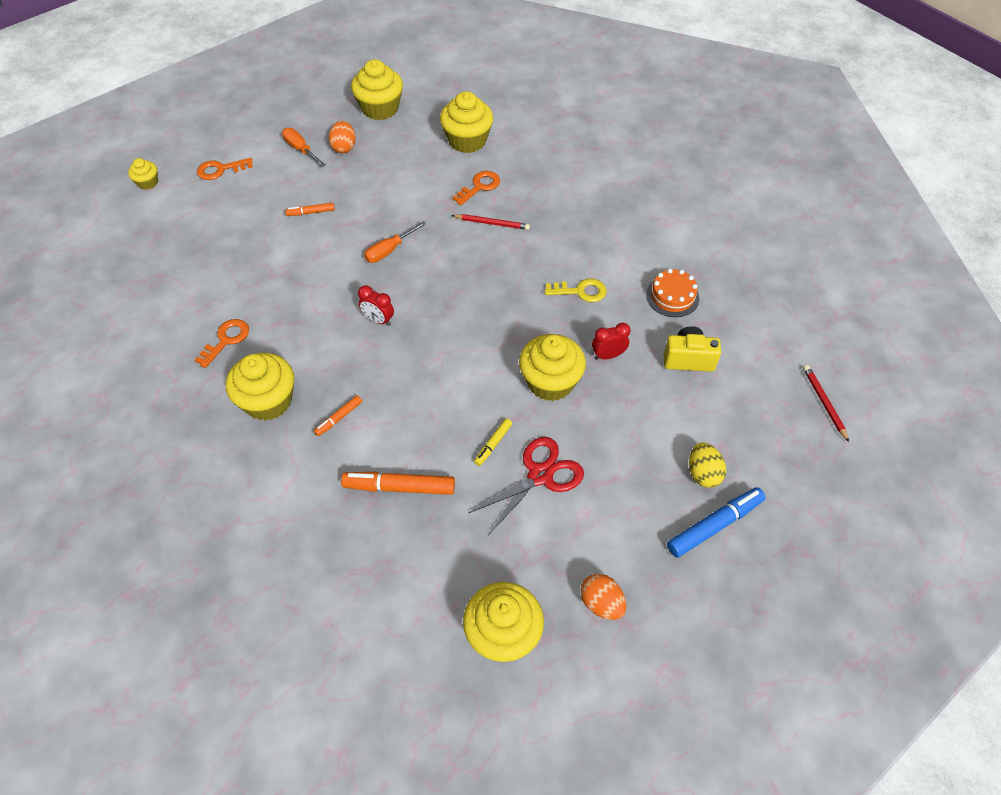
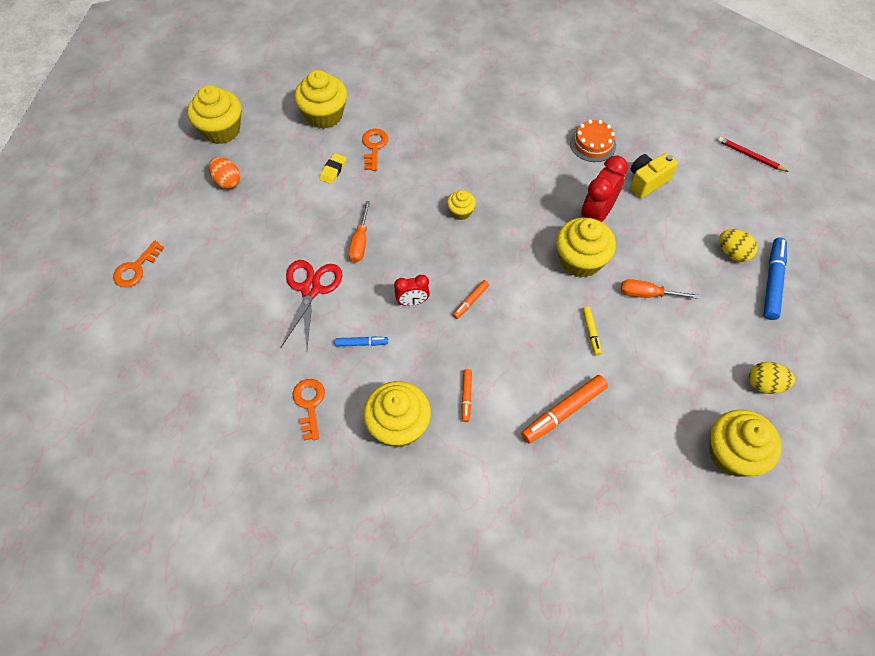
camera: 40 degrees left, 5 degrees up
yellow cupcake [128,158,158,190] -> yellow cupcake moved to [447,190,476,220]
orange screwdriver [282,128,326,167] -> orange screwdriver moved to [621,279,699,299]
orange marker [285,203,335,216] -> orange marker moved to [453,280,489,319]
red pencil [451,214,530,230] -> none
red scissors [469,437,584,535] -> red scissors moved to [281,260,342,349]
yellow key [545,278,607,302] -> none
orange egg [581,574,626,620] -> yellow egg [749,362,795,394]
red clock [592,323,631,360] -> red clock [581,155,628,222], size x1.71
none -> yellow eraser [319,153,346,184]
none -> blue marker [335,336,388,347]

